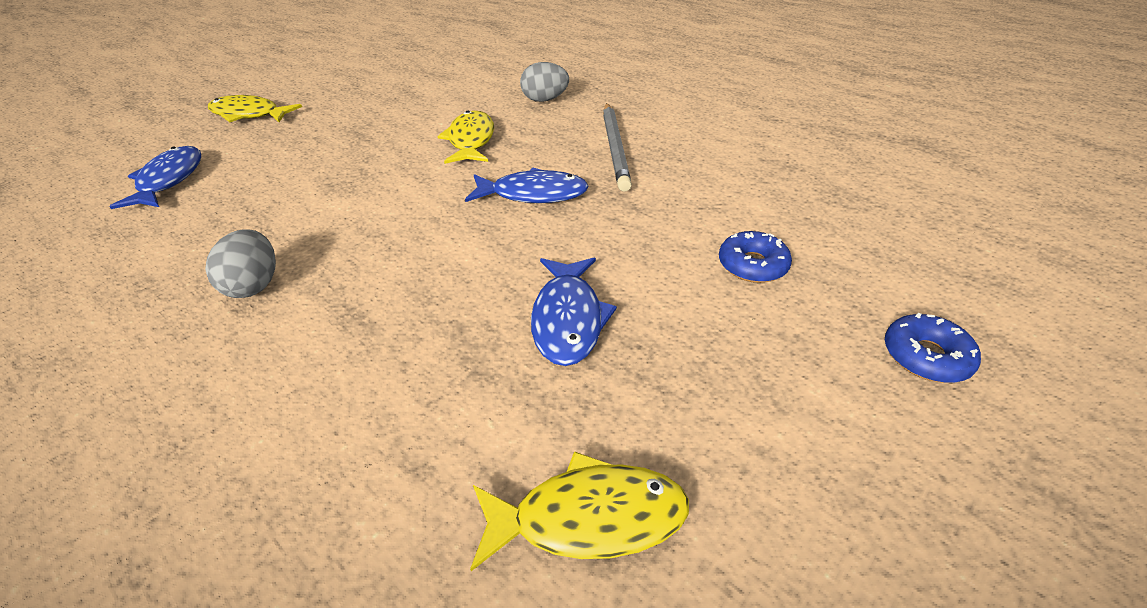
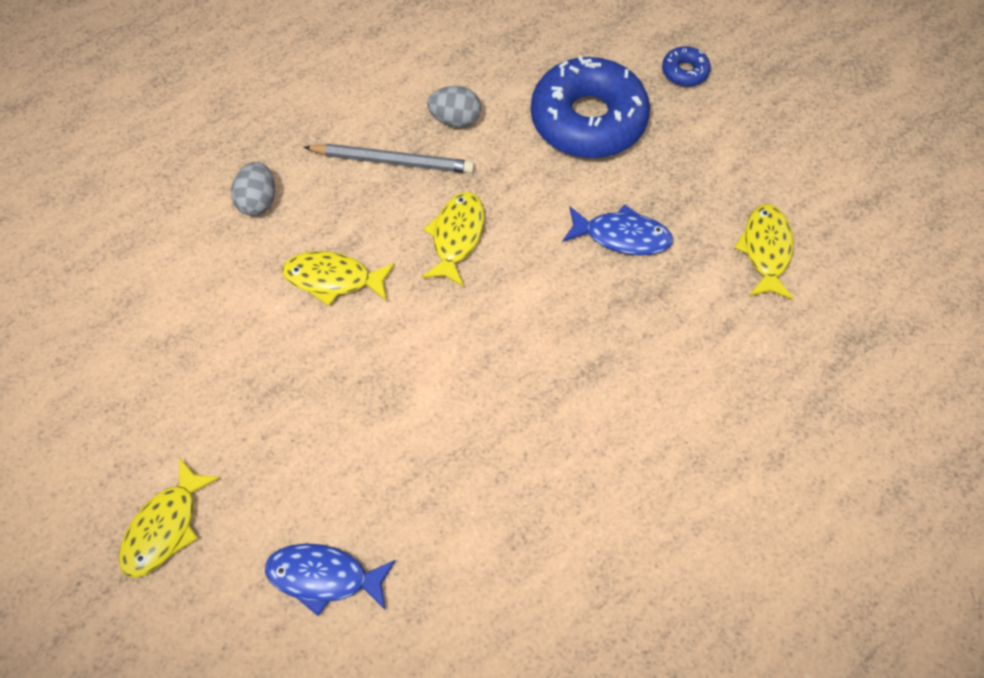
camera: 80 degrees left, 20 degrees up
grey egg [205,229,276,298] -> grey egg moved to [427,86,481,128]
blue fish [465,168,589,203] -> yellow fish [422,192,485,287]
blue donut [719,231,792,283] -> blue donut [531,56,650,159], size x2.38

